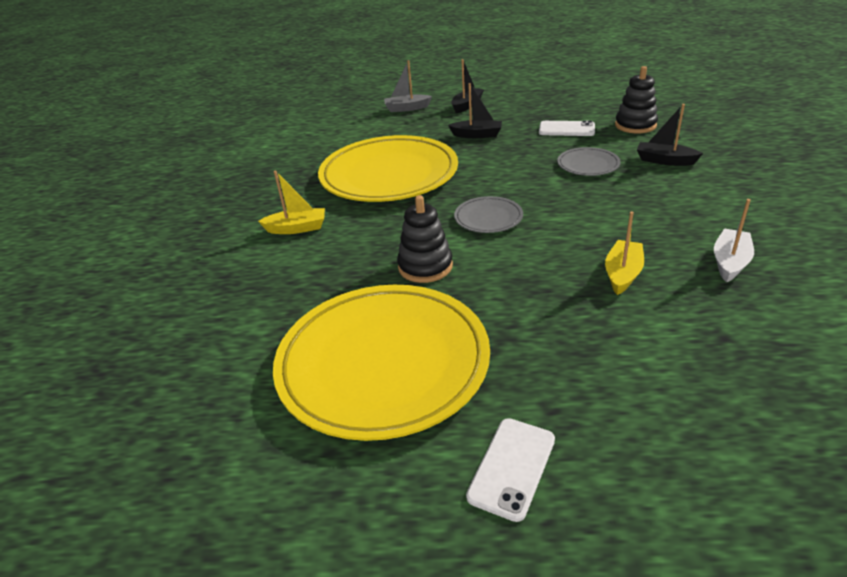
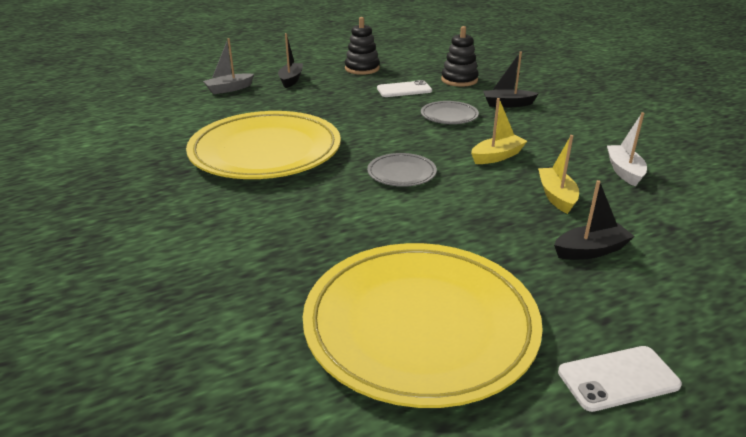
camera: 30 degrees left, 5 degrees down
yellow boat [258,171,325,234] -> yellow boat moved to [471,98,527,164]
black stacking toy [397,195,453,283] -> black stacking toy moved to [345,17,380,75]
black boat [448,83,502,138] -> black boat moved to [554,180,635,260]
white phone [466,418,555,522] -> white phone turned 75 degrees clockwise [558,346,682,412]

